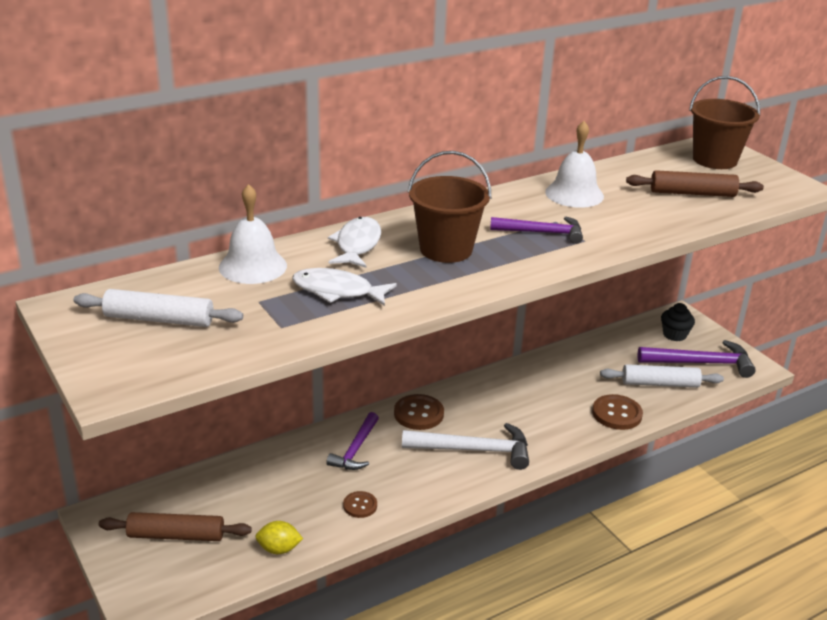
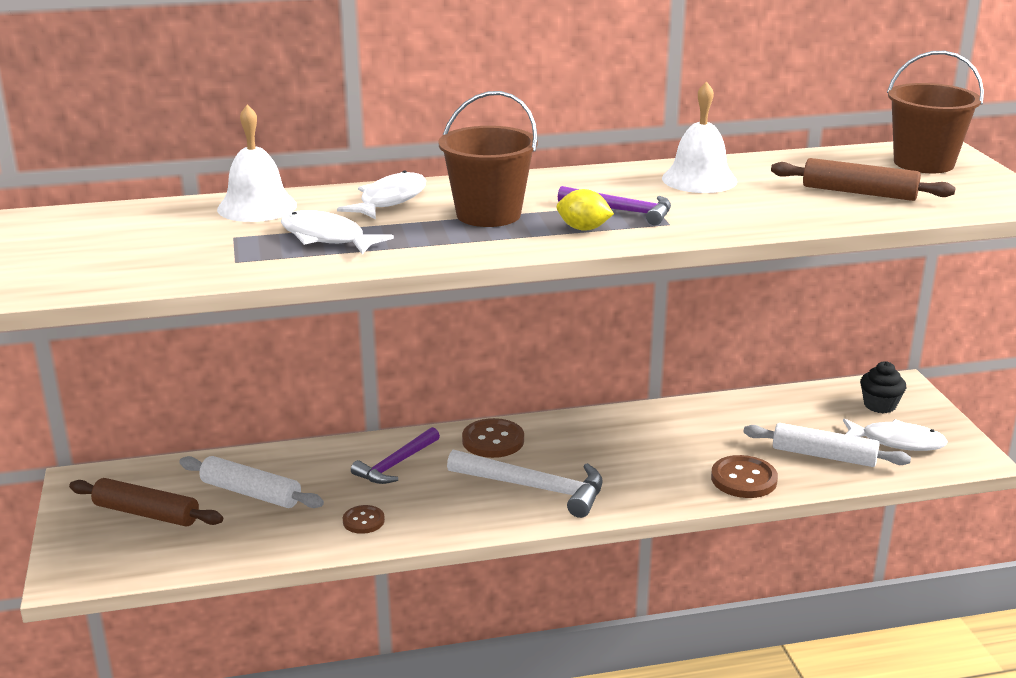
camera: 20 degrees right, 5 degrees down
white rolling pin [73,289,243,327] -> white rolling pin moved to [179,456,324,508]
yellow lemon [255,521,303,554] -> yellow lemon moved to [557,189,614,231]
purple hammer [637,340,756,378] -> white fish [843,418,948,451]

